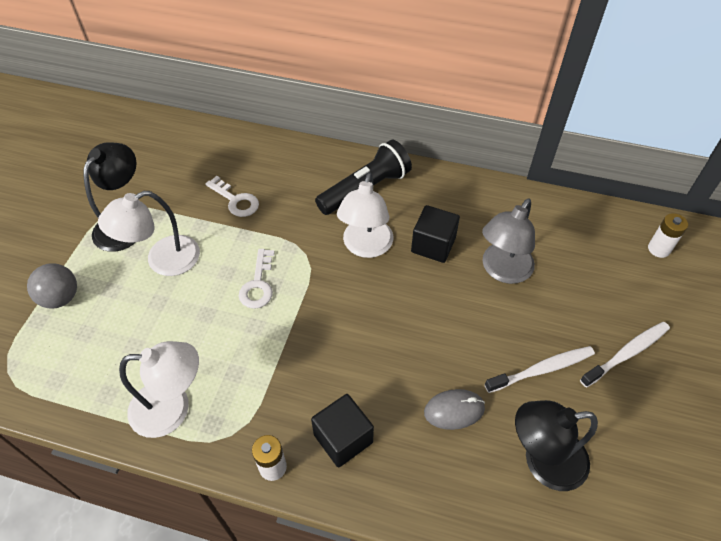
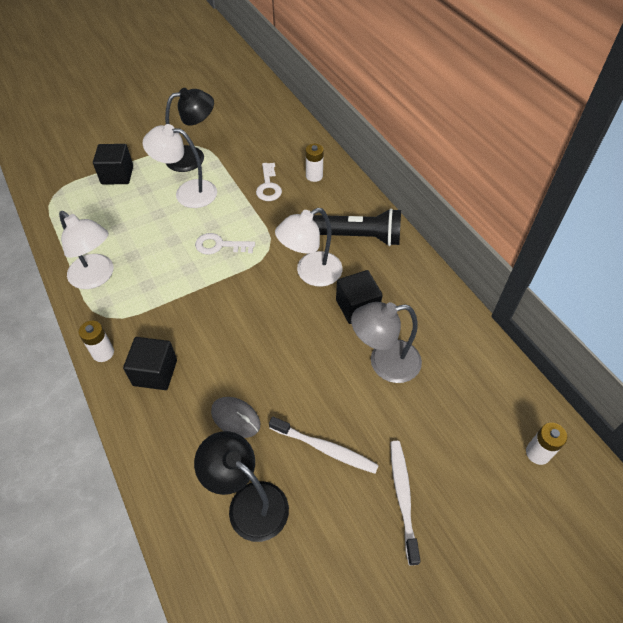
camera: 45 degrees right, 0 degrees up
grey ball [27,263,77,309] -> black cube [93,144,133,185]
white key [239,249,274,309] -> white key turned 45 degrees clockwise [195,233,255,254]
white toothbrush [580,322,670,387] -> white toothbrush turned 105 degrees counterclockwise [391,441,421,565]
none -> white battery [306,144,324,182]

